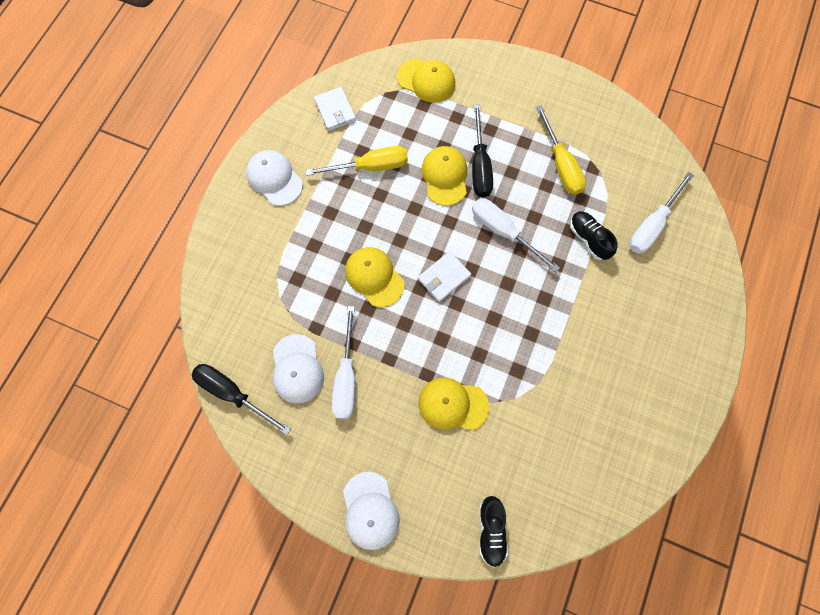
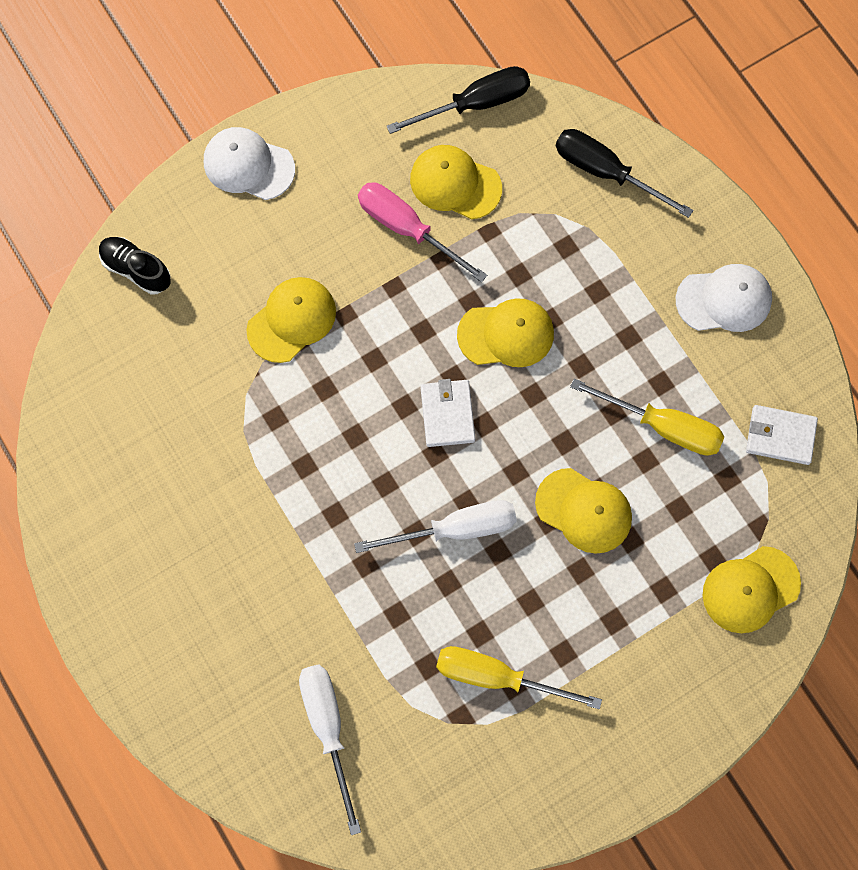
camera: 125 degrees right, 0 degrees up
white cap [273,334,324,403] -> yellow cap [410,145,502,219]
yellow screwdriver [305,146,408,176] -> yellow screwdriver turned 90 degrees counterclockwise [570,379,724,456]
white screwdriver [332,306,356,419] -> pink screwdriver [358,182,487,282]
black screwdriver [472,104,493,197] -> black screwdriver moved to [556,129,694,218]
black shoe [570,211,618,260] -> none

